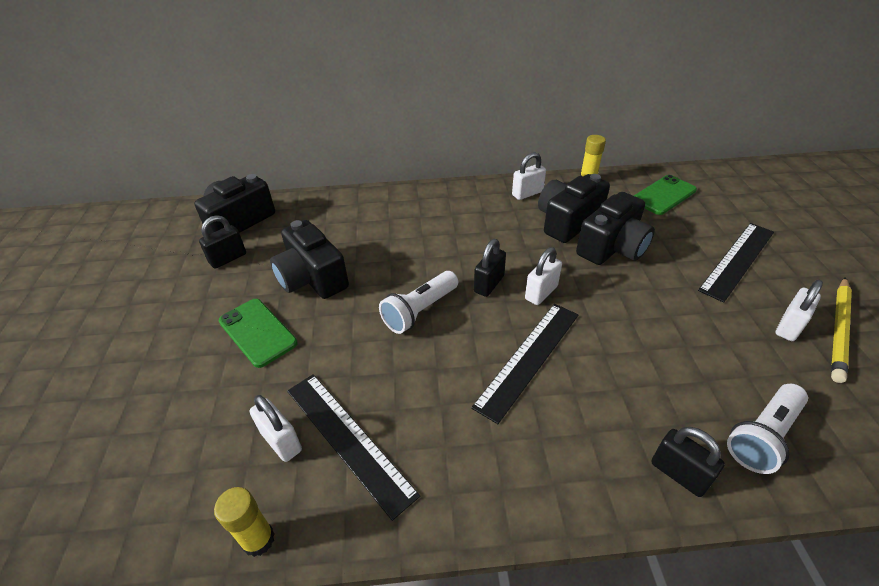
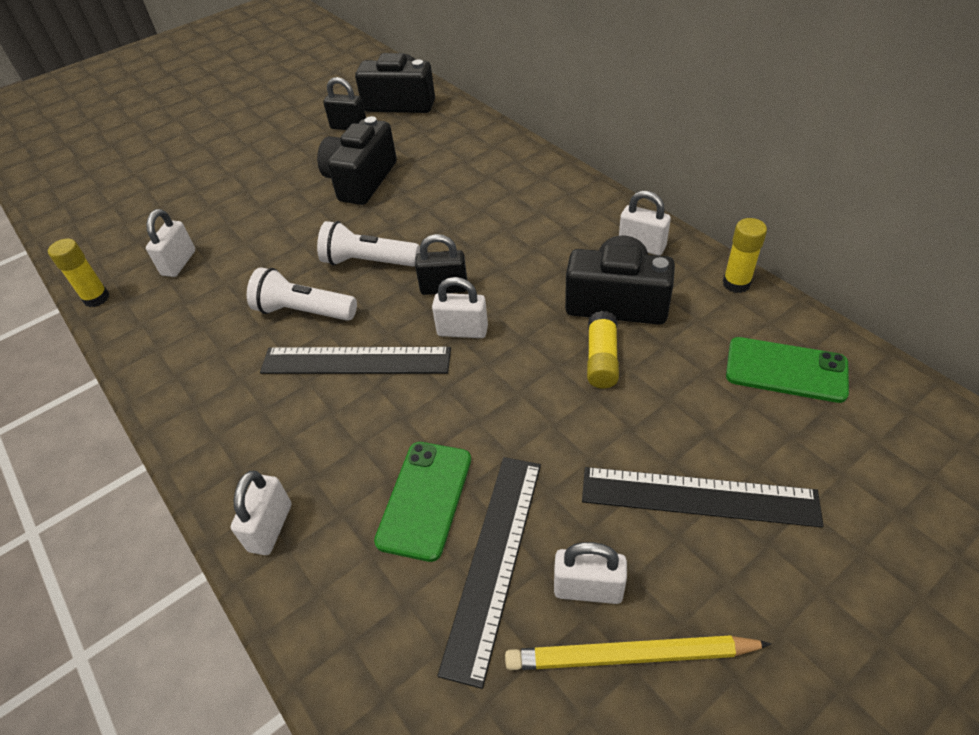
camera: 60 degrees right, 5 degrees up
green phone [219,299,298,368] -> green phone moved to [374,442,471,562]
black ruler [287,374,420,521] -> black ruler moved to [437,457,541,689]
black camera [576,192,655,265] -> yellow glue stick [587,311,619,388]
black padlock [651,427,725,497] -> white padlock [231,471,291,555]
white flashlight [727,384,808,474] -> white flashlight moved to [247,267,357,321]

